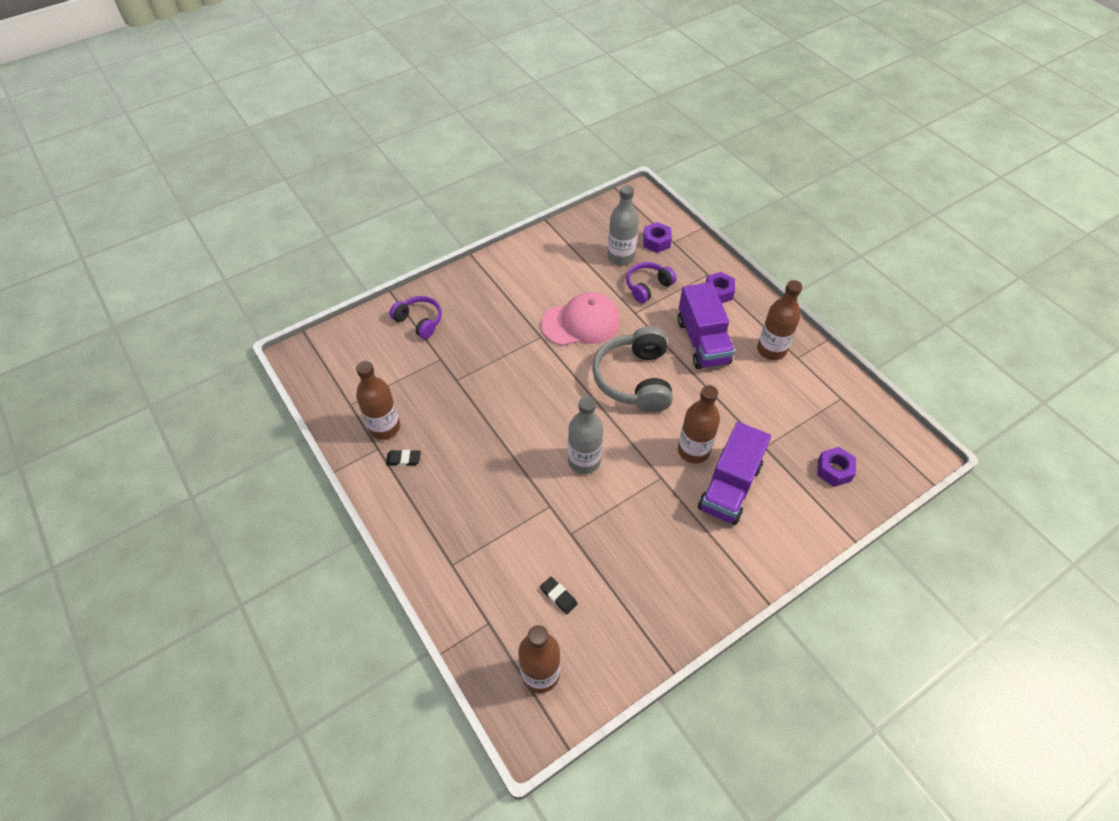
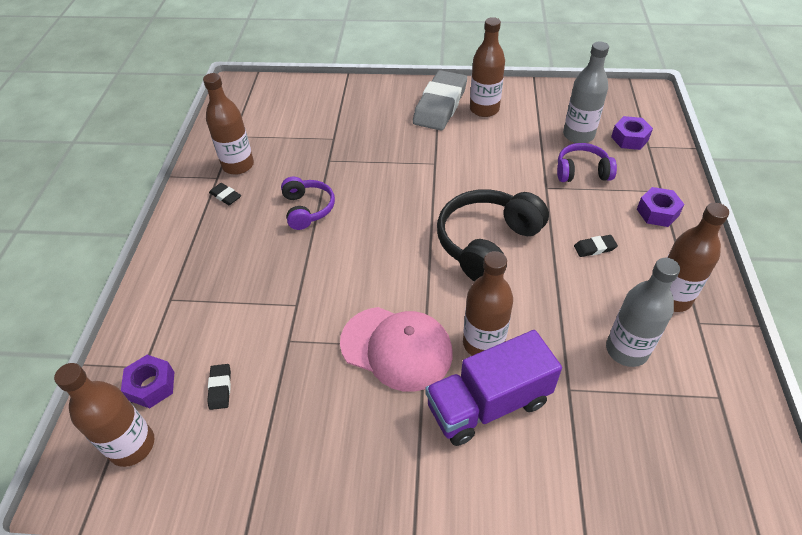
camera: 40 degrees right, 5 degrees down
purple headphones [389,296,442,339] -> purple headphones moved to [281,177,335,230]
pink cap [541,292,620,346] -> pink cap moved to [340,307,453,392]
grey bottle [568,396,603,474] -> grey bottle moved to [606,258,680,367]
grey headphones [592,326,673,412] -> black headphones [437,189,549,282]
purple truck [678,282,735,369] -> black eraser [574,235,618,257]
purple nut [817,447,856,487] -> purple nut moved to [121,355,174,408]
none -> grey eraser [413,70,467,131]
none -> brown bottle [470,17,505,117]

